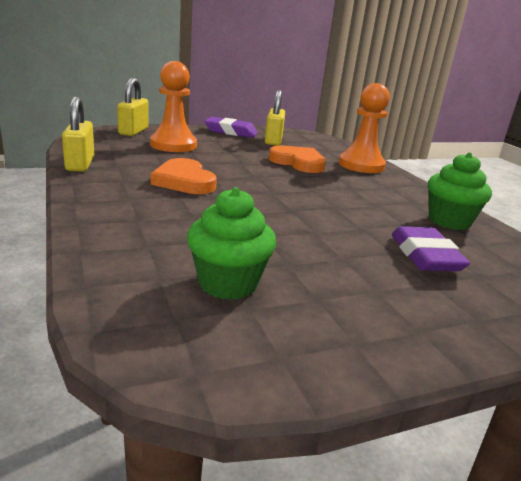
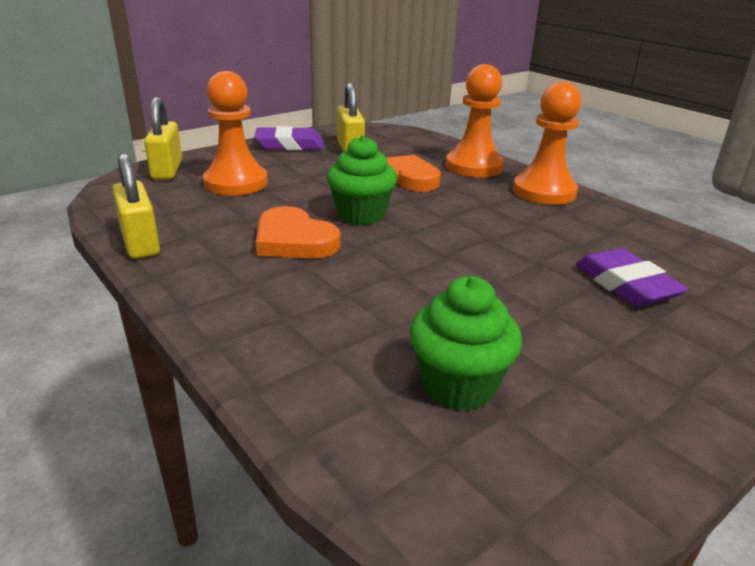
camera: 15 degrees left, 5 degrees up
green cupcake [428,152,492,230] -> green cupcake moved to [327,135,397,225]
none -> orange pawn [513,82,582,205]

